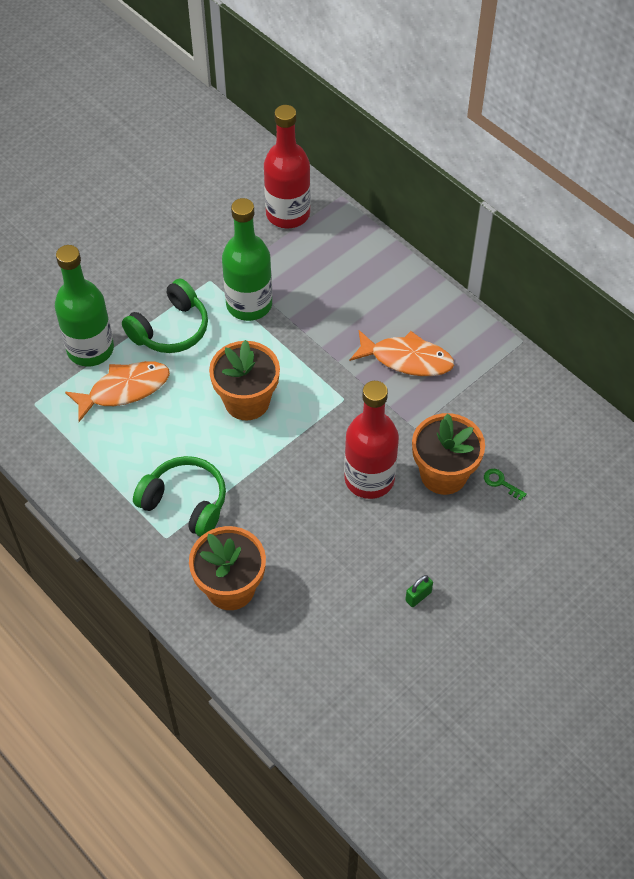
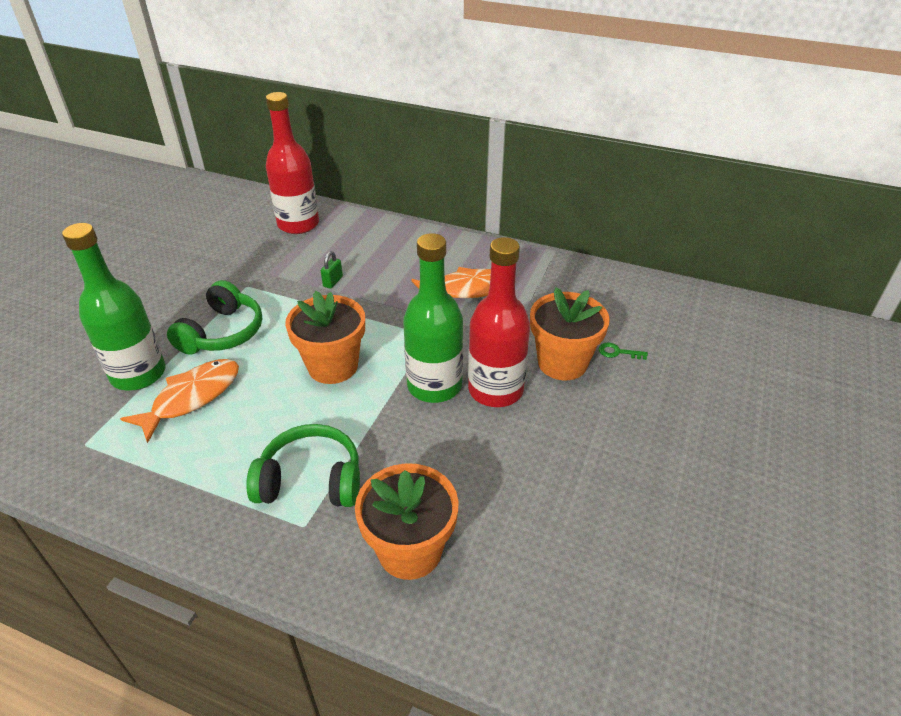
camera: 25 degrees left, 15 degrees down
green bottle [222,198,272,321] -> green bottle moved to [403,233,463,403]
green padlock [405,575,433,607] -> green padlock moved to [321,251,343,289]

